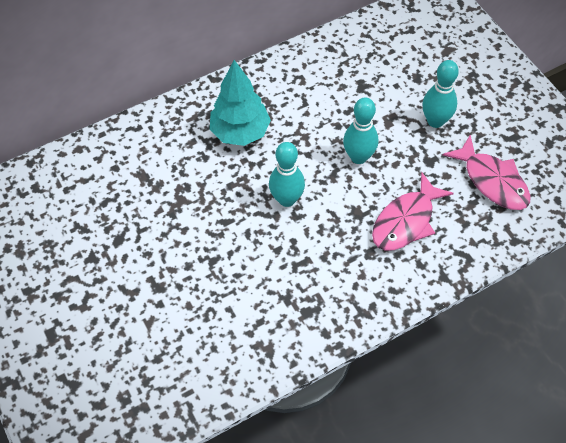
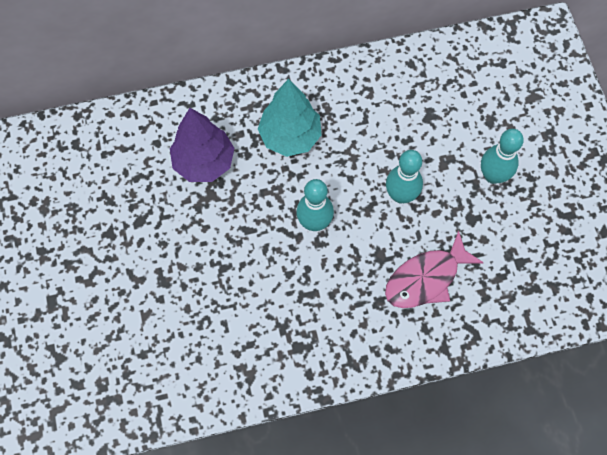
camera: 15 degrees right, 10 degrees up
pink fish [443,135,531,210] -> none
none -> purple tree [170,108,234,182]

